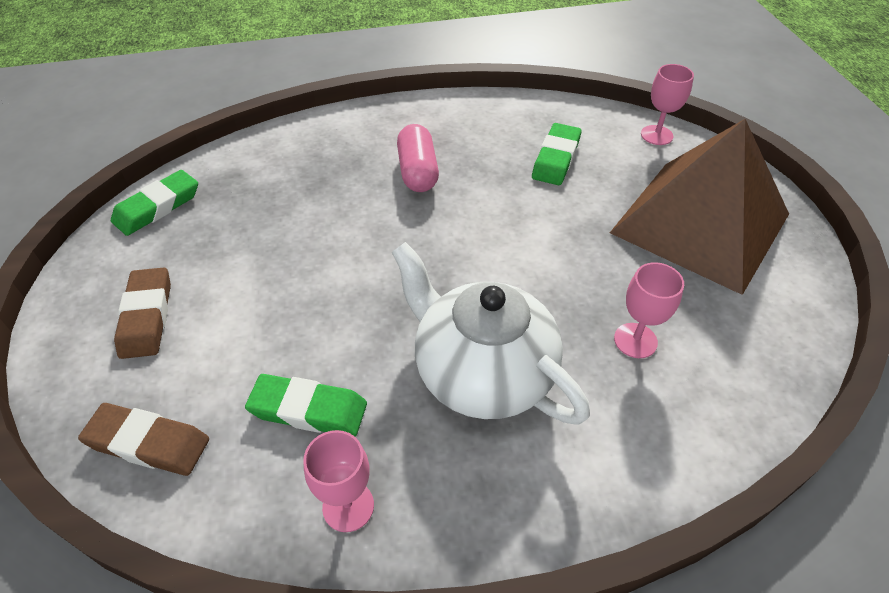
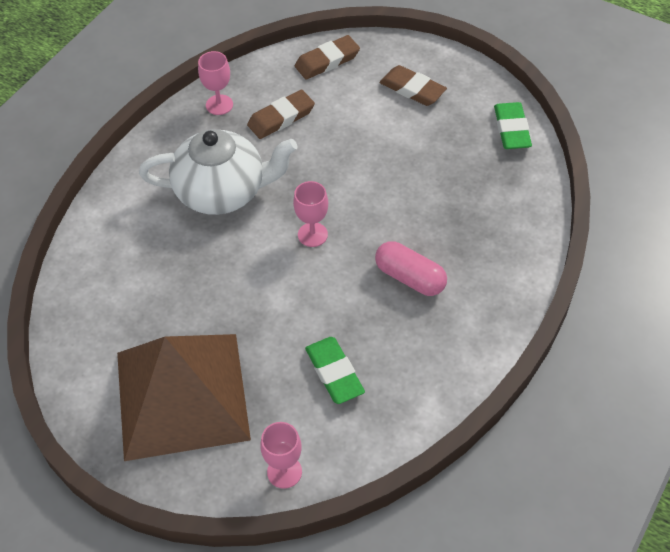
camera: 135 degrees right, 5 degrees up
green eraser [245,374,367,437] -> brown eraser [247,89,315,139]
pink goblet [614,262,684,358] -> pink goblet moved to [293,181,328,247]

